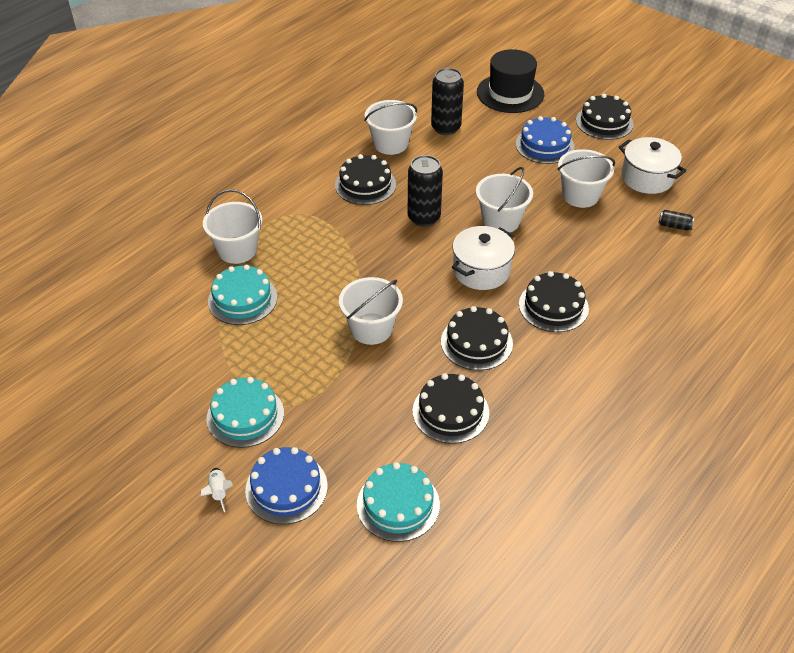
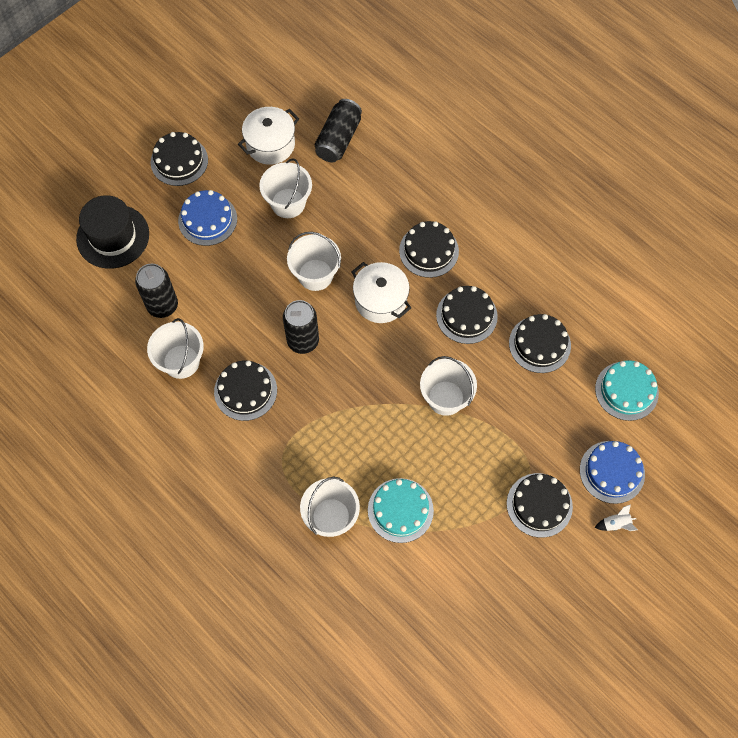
camera: 85 degrees left, 20 degrees up
turquoise cake [206,377,284,448] -> black cake [507,473,573,538]
black can [659,210,694,230] -> black can [315,99,362,162], size x2.12

